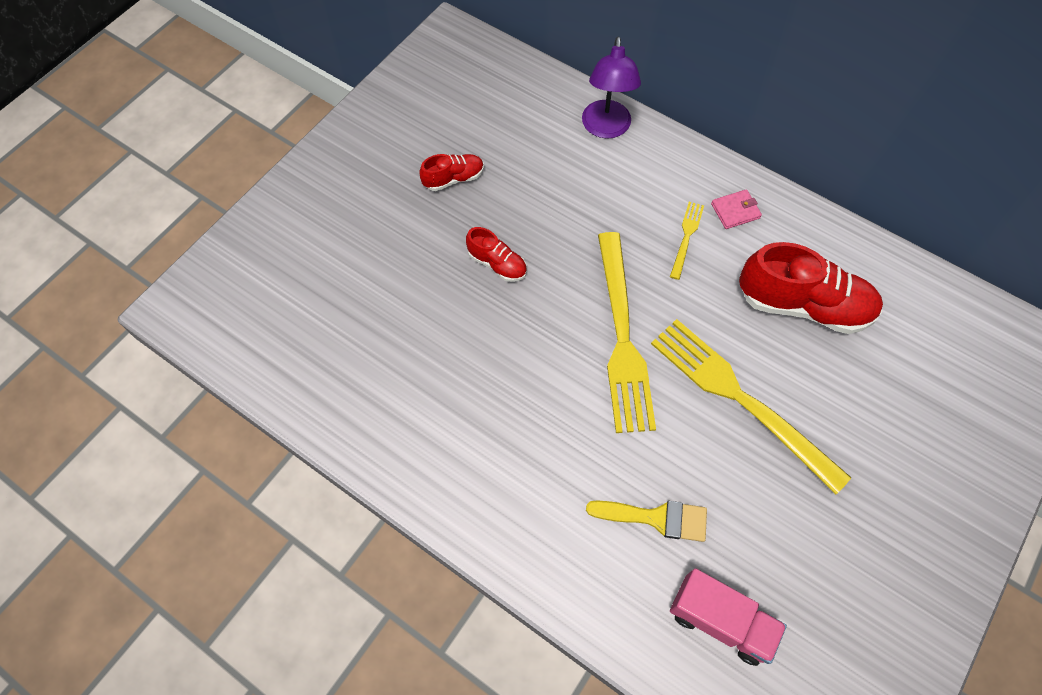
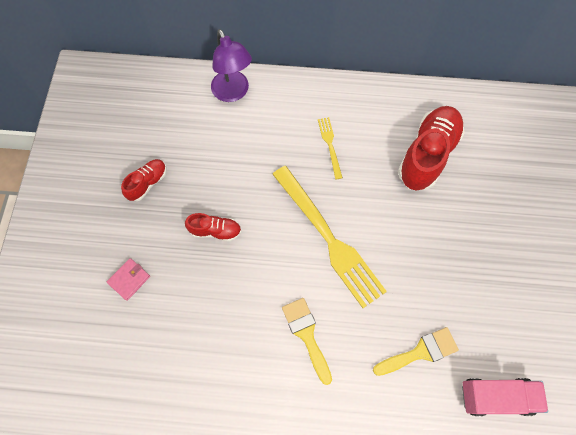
camera: 30 degrees left, 5 degrees up
yellow fork [651,319,851,494] -> none
pink wallet [711,189,762,229] -> pink wallet moved to [107,258,150,301]
red shoe [739,242,883,334] -> red shoe turned 45 degrees counterclockwise [398,106,465,190]
none -> yellow brush [282,298,332,385]

